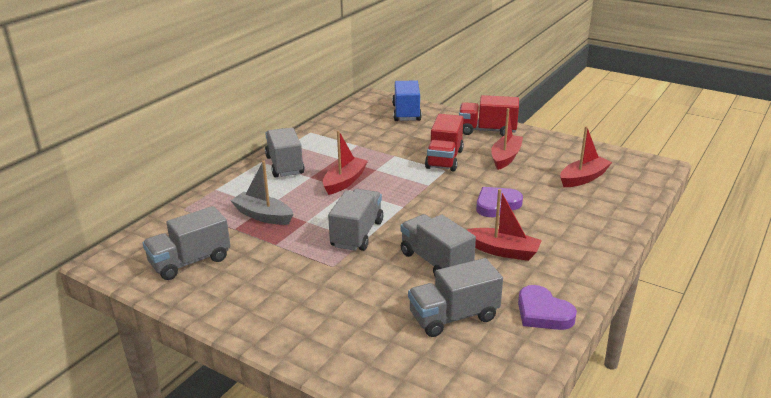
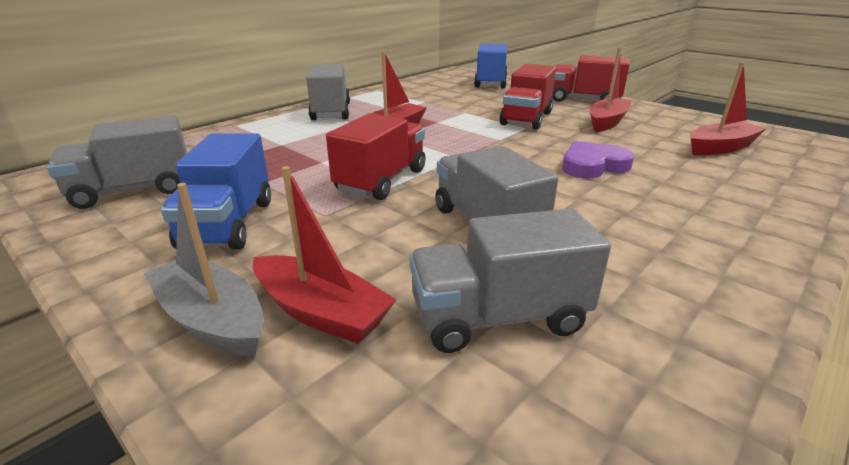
camera: 10 degrees right, 0 degrees up
grey boat [230,161,294,225] -> grey boat moved to [144,183,264,357]
grey truck [328,189,383,251] -> red truck [326,113,426,200]
red boat [467,189,542,261] -> red boat moved to [253,166,397,344]
purple heart [518,285,577,330] -> none
none -> blue truck [161,133,271,250]

